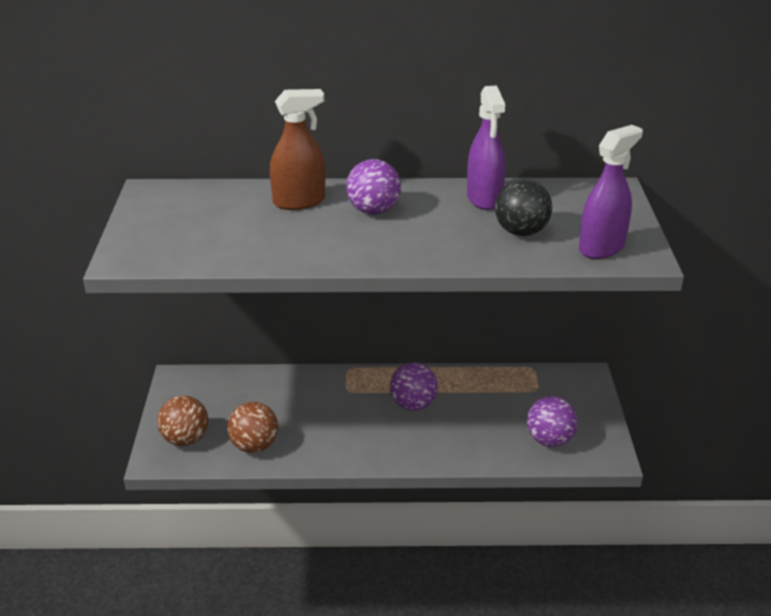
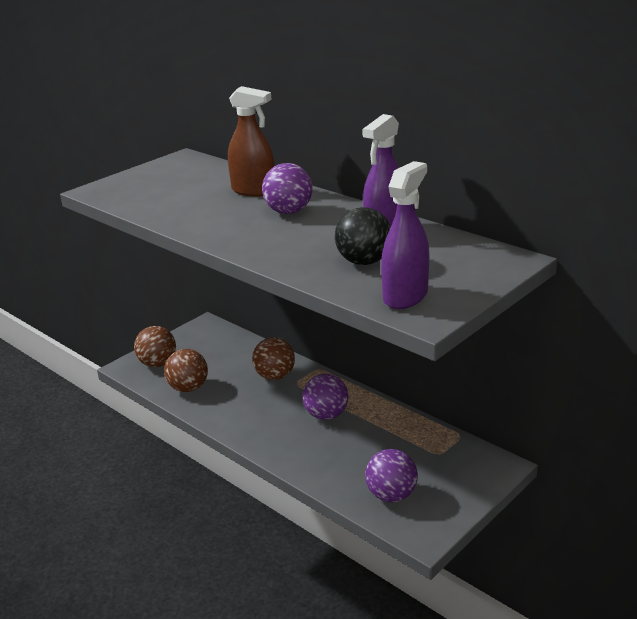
camera: 45 degrees right, 5 degrees down
purple spray bottle [579,125,643,259] -> purple spray bottle turned 60 degrees counterclockwise [381,161,429,309]
none -> brown ball [252,337,295,380]

